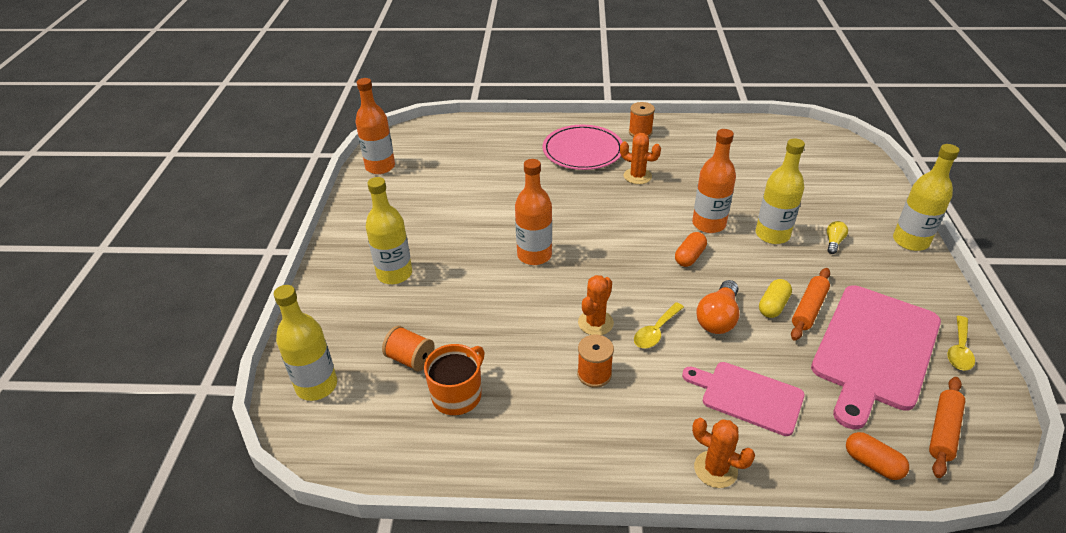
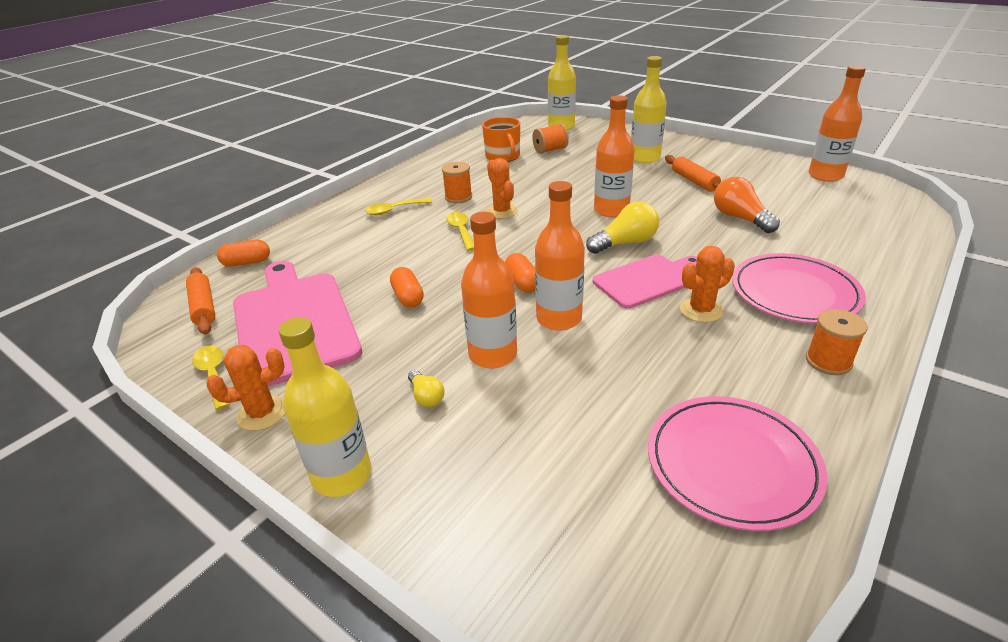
camera: 125 degrees right, 5 degrees down
pink cutting board [682,362,805,436] -> pink cutting board moved to [593,254,697,309]
orange cactus [692,418,755,488] -> orange cactus moved to [207,345,285,431]
orange light bulb [696,280,740,334] -> orange light bulb moved to [714,177,780,233]
yellow bottle [755,138,805,244] -> orange bottle [461,212,517,369]
yellow capsule [759,279,792,318] -> orange capsule [390,267,424,308]
orange rolling pin [791,268,830,341] -> orange rolling pin moved to [665,155,721,192]
none -> yellow spoon [365,198,432,215]
none -> yellow light bulb [586,201,659,254]
none -> pink plate [648,396,828,531]

